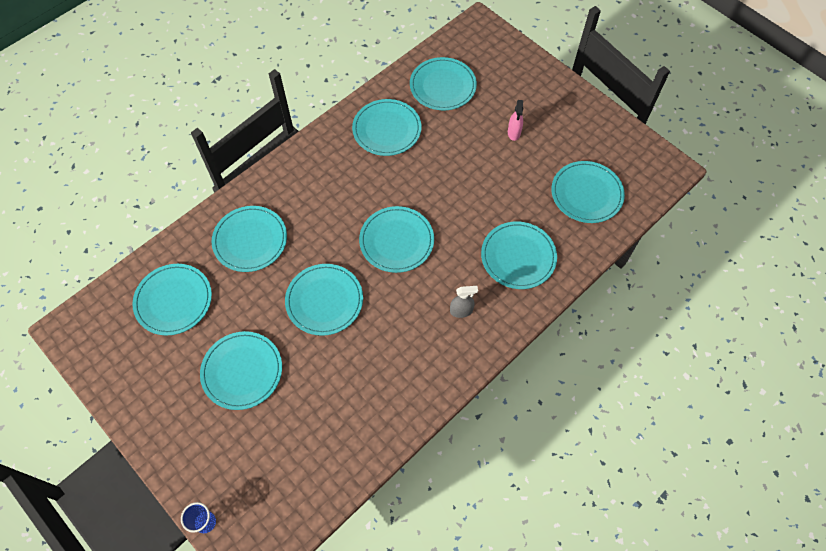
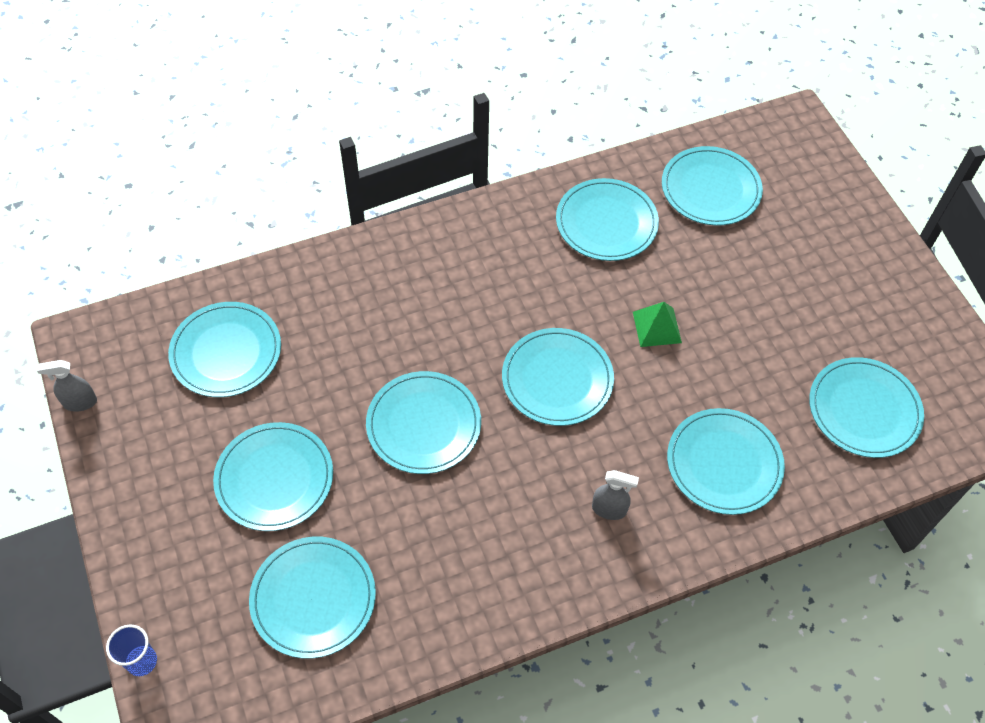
camera: 20 degrees right, 5 degrees down
turquoise plate [212,206,287,272] -> turquoise plate moved to [249,537,376,659]
pink spray bottle [508,100,523,141] -> none
none -> grey spray bottle [37,360,97,412]
none -> green pyramid [633,302,682,347]

